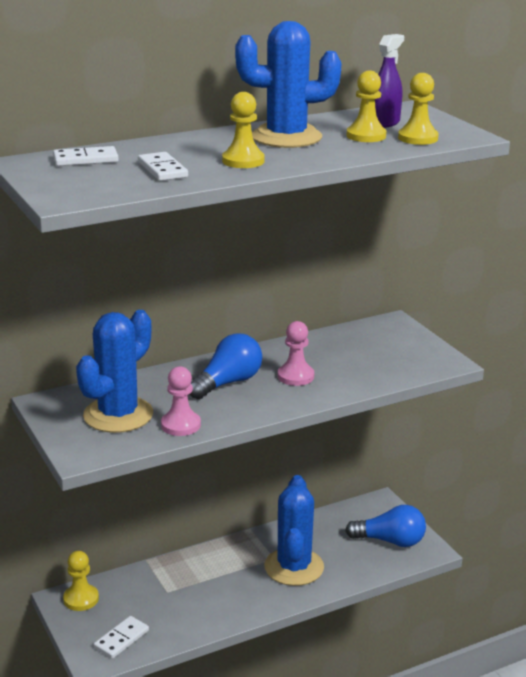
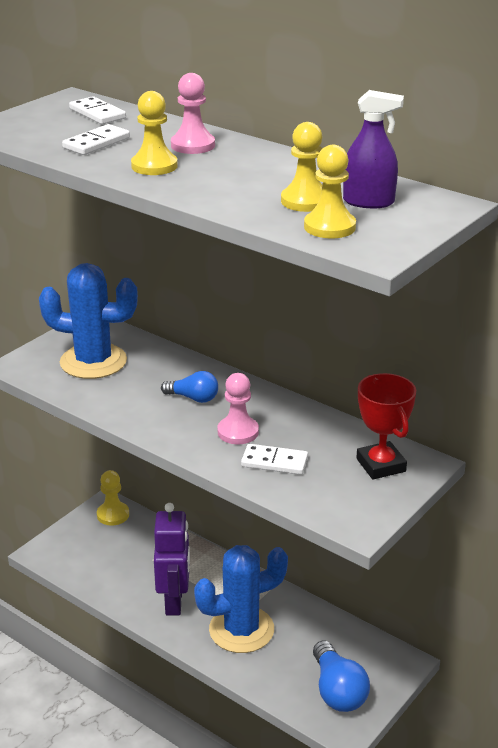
camera: 65 degrees right, 5 degrees up
white domino [94,616,149,659] -> white domino moved to [241,444,308,475]
pink pawn [161,366,201,436] -> pink pawn moved to [171,73,215,154]
blue light bulb [189,333,262,399] -> blue light bulb [161,371,218,403], size x0.62
blue cactus [235,21,341,148] -> none
none -> purple robot [154,503,190,615]
none -> red trophy [356,373,416,479]

